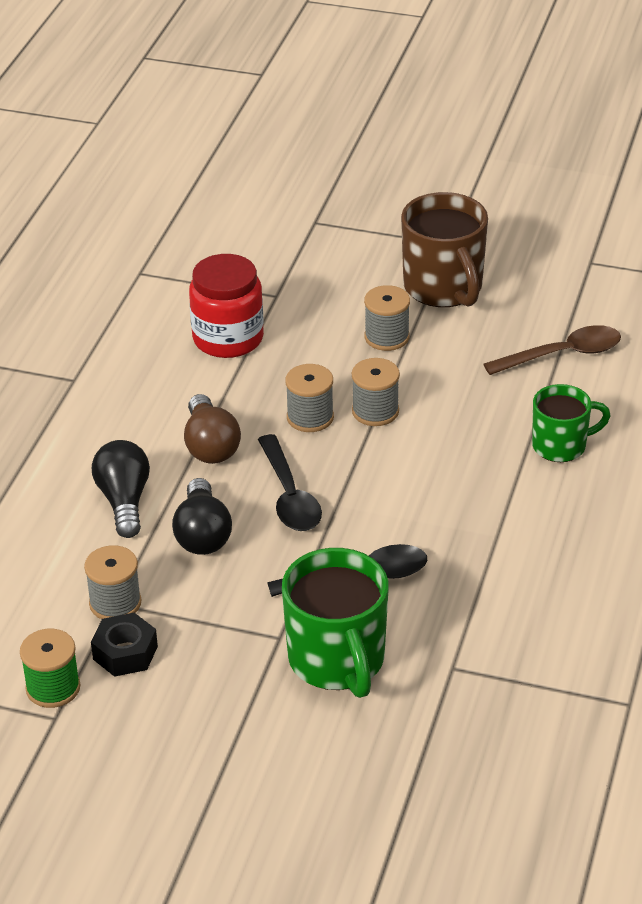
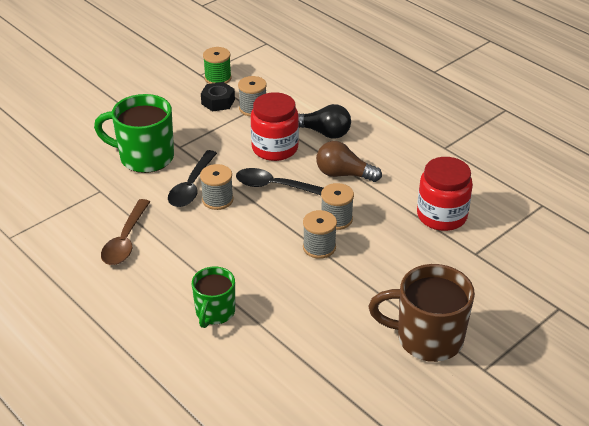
camera: 120 degrees right, 0 degrees up
black light bulb [172,478,232,555] -> red jar [251,92,299,161]
grey spool [364,285,410,351] -> grey spool moved to [200,164,234,210]
brown spoon [484,325,621,375] -> brown spoon moved to [101,199,150,265]

